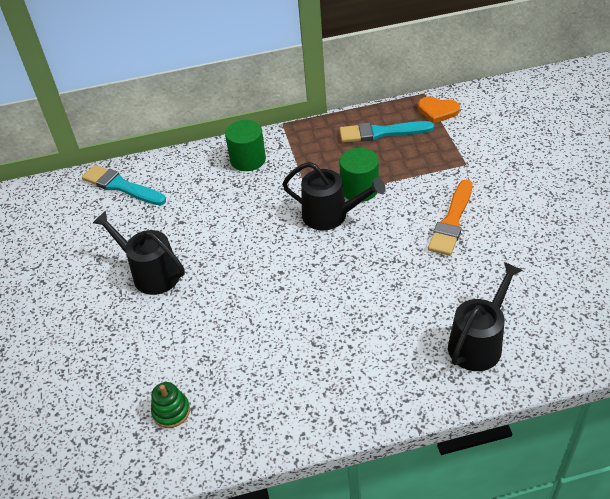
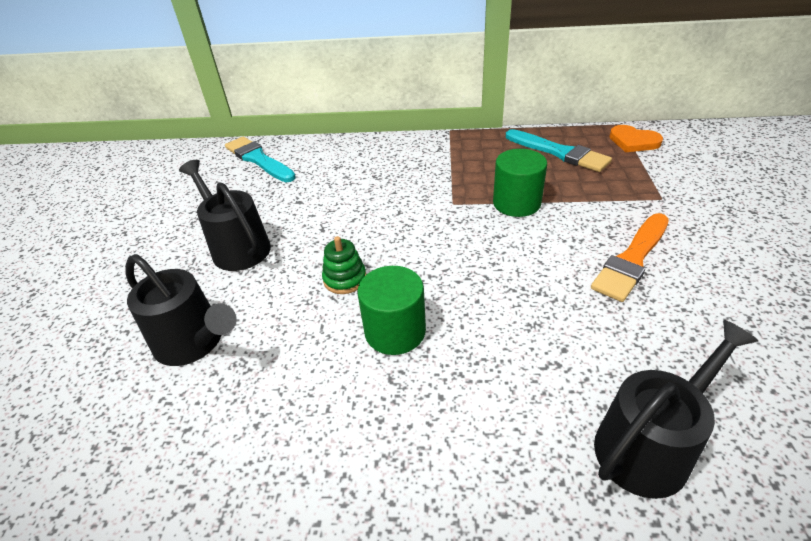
camera: 15 degrees right, 5 degrees down
green stacking toy [151,382,190,428] -> green stacking toy moved to [322,236,366,294]
green cylinder [225,120,266,171] -> green cylinder moved to [358,266,426,355]
black watering can [282,162,386,231] -> black watering can moved to [125,254,237,366]
turquoise brush [339,121,434,143] -> turquoise brush turned 150 degrees counterclockwise [506,129,612,172]

